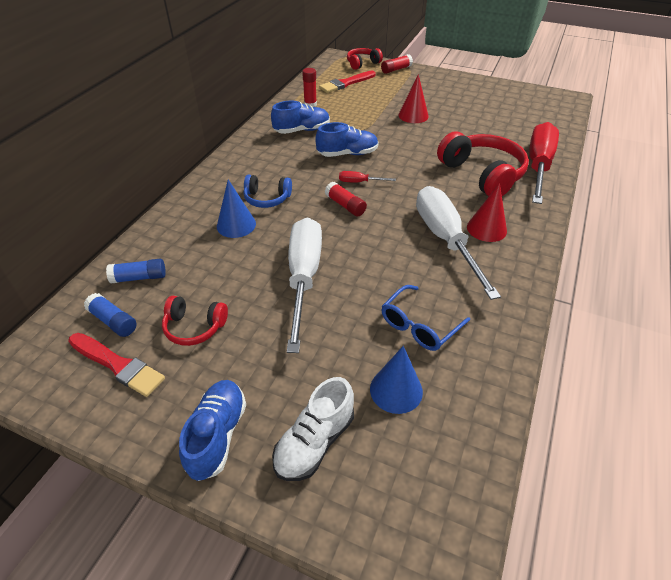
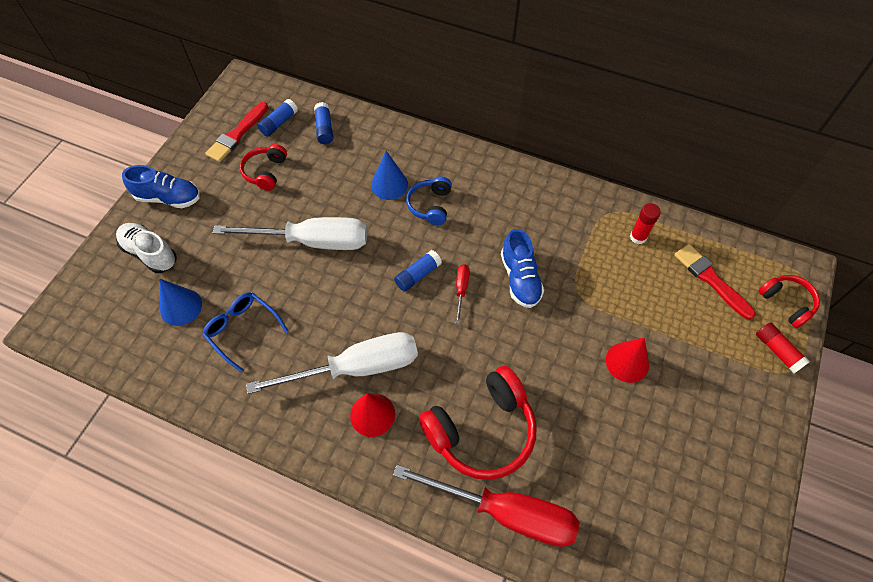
camera: 90 degrees right, 15 degrees up
blue shoe [271,101,330,134] -> none
red glue stick [325,182,367,216] -> blue glue stick [394,250,442,292]

